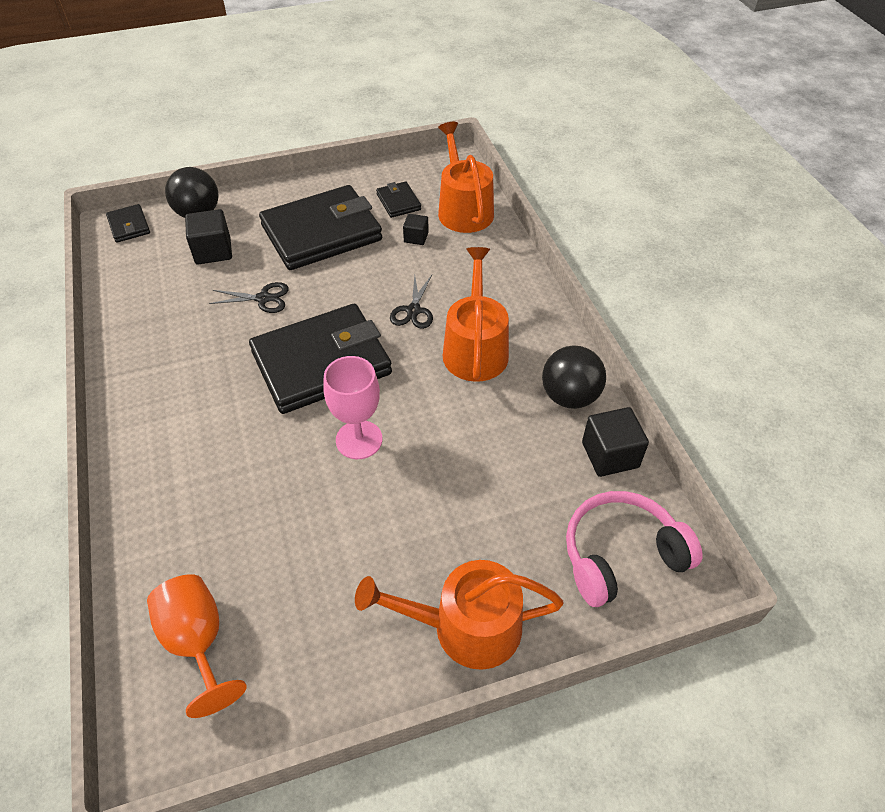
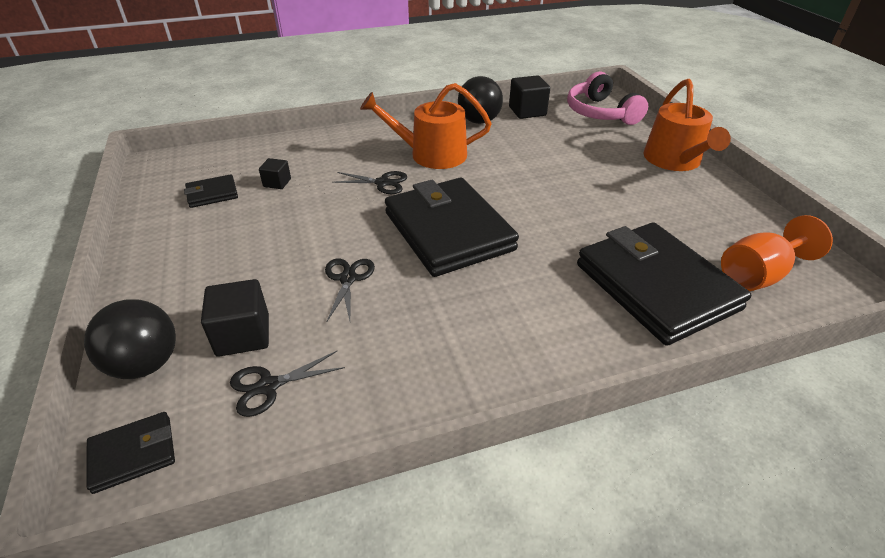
camera: 90 degrees left, 10 degrees down
black wallet [259,185,382,270] -> black wallet moved to [577,222,751,345]
pink goblet [323,356,383,459] -> none
orange watering can [438,122,494,233] -> none
none -> black scissors [230,351,345,417]

